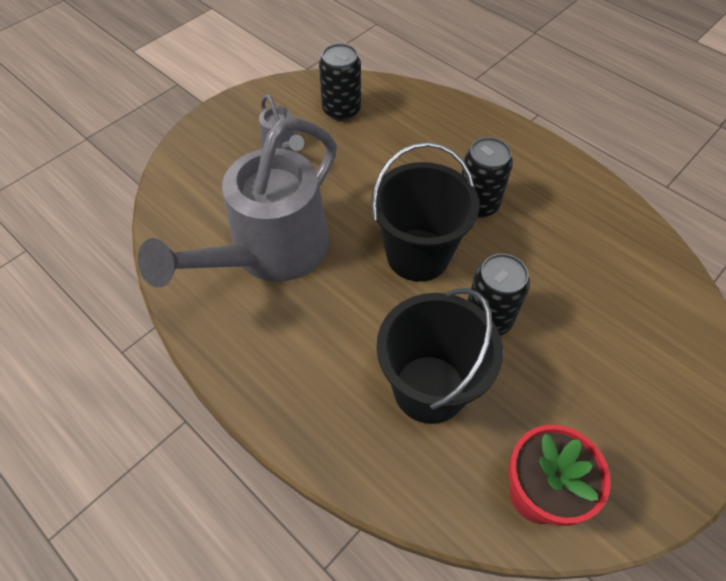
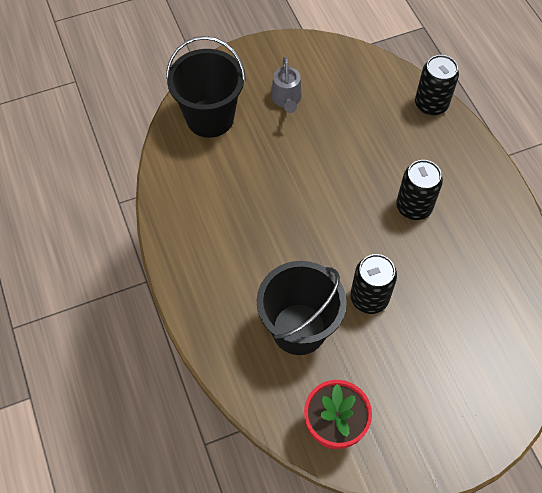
camera: 25 degrees right, 5 degrees up
grey watering can [138,117,337,288] -> none
black can [319,43,361,121] -> black can moved to [415,55,459,116]
black bucket [371,142,479,282] -> black bucket moved to [166,36,246,138]

